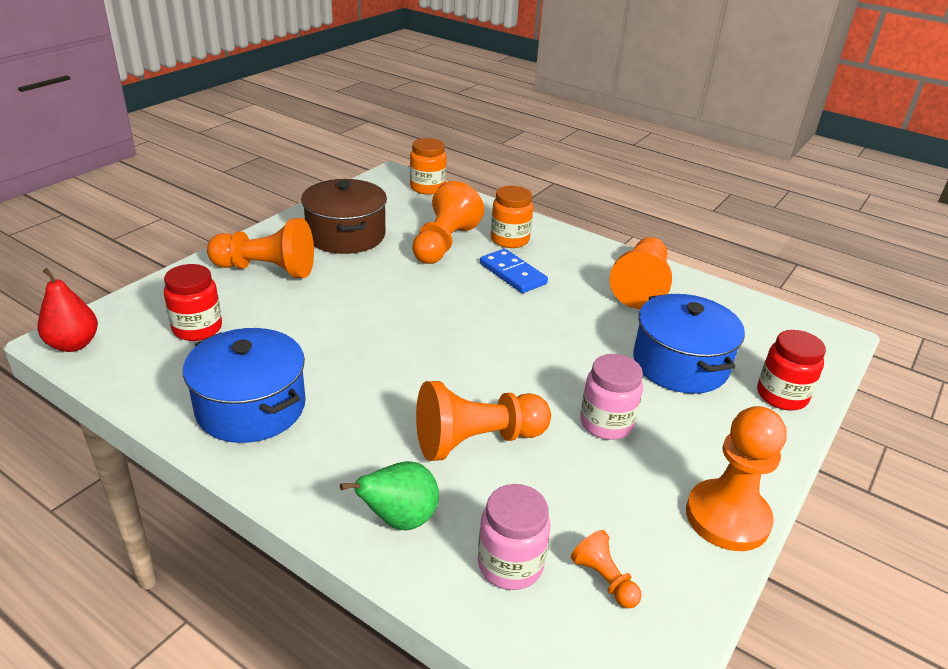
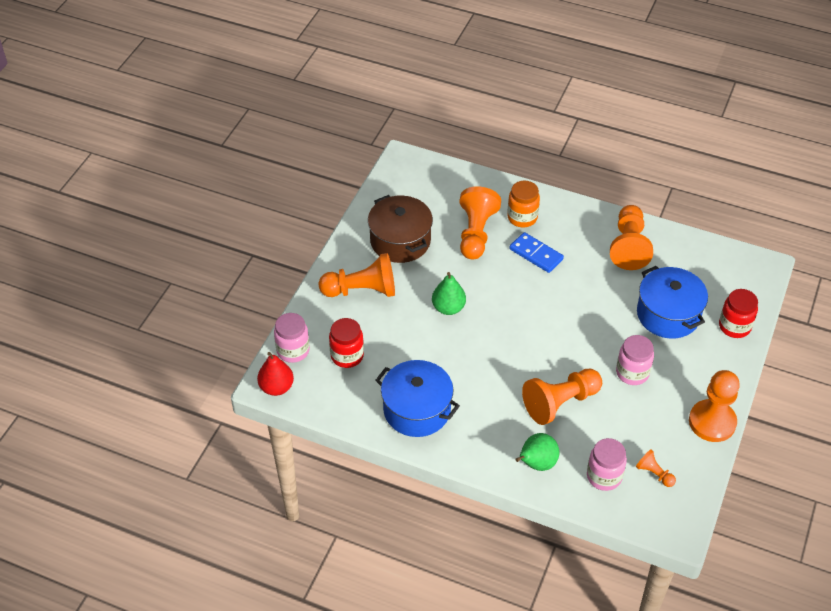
camera: 10 degrees left, 15 degrees up
orange jar [410,138,447,195] -> none
none -> pink jar [274,313,310,363]
none -> green pear [432,272,466,315]

